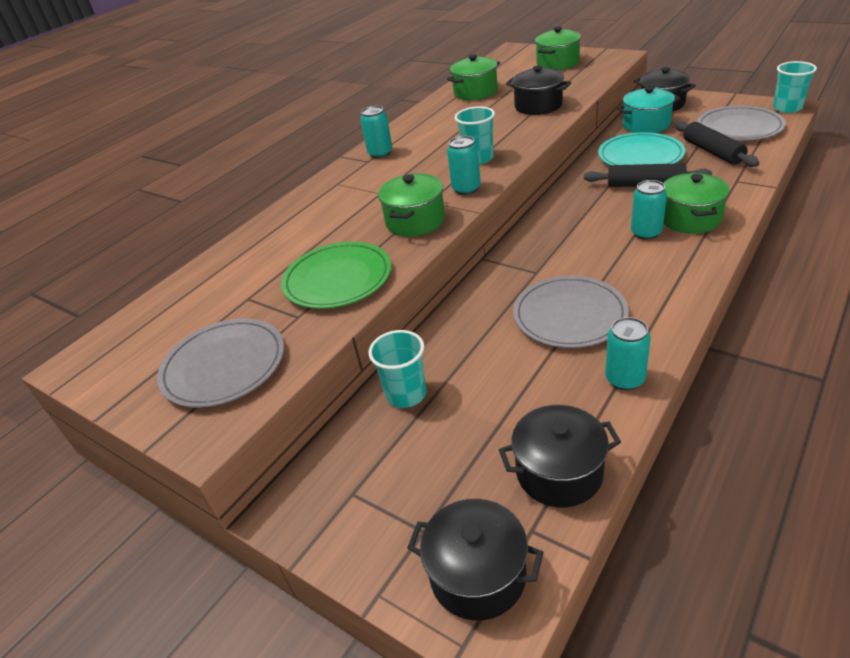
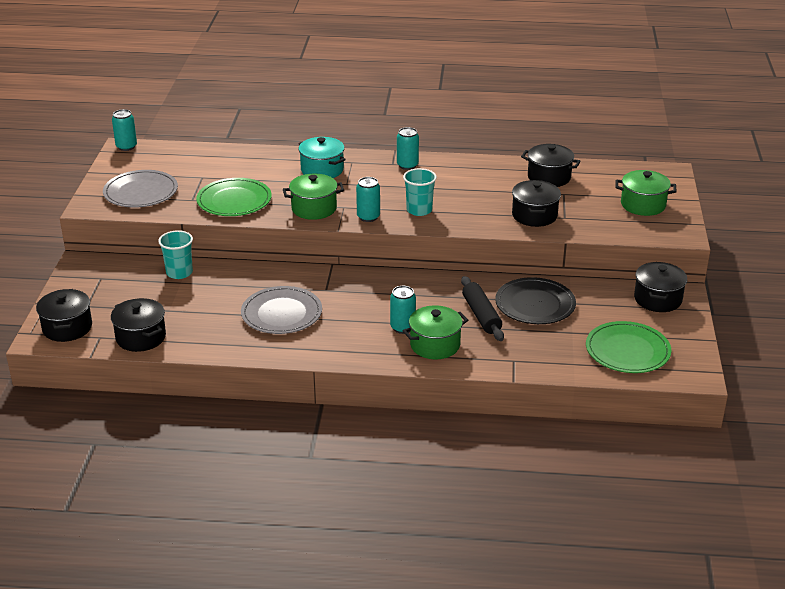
camera: 55 degrees right, 5 degrees down
green pot [447,54,500,100] -> black pot [521,144,581,187]
turquoise plate [598,132,685,165] -> black plate [495,277,576,324]
turquoise can [605,317,651,391] -> turquoise can moved to [112,109,137,151]
turquoise pot [616,86,681,133] -> turquoise pot moved to [298,137,346,178]
black rolling pin [675,121,759,167] -> none
grey plate [697,106,786,141] -> green plate [586,321,671,373]
turquoise cup [773,61,817,113] -> none

